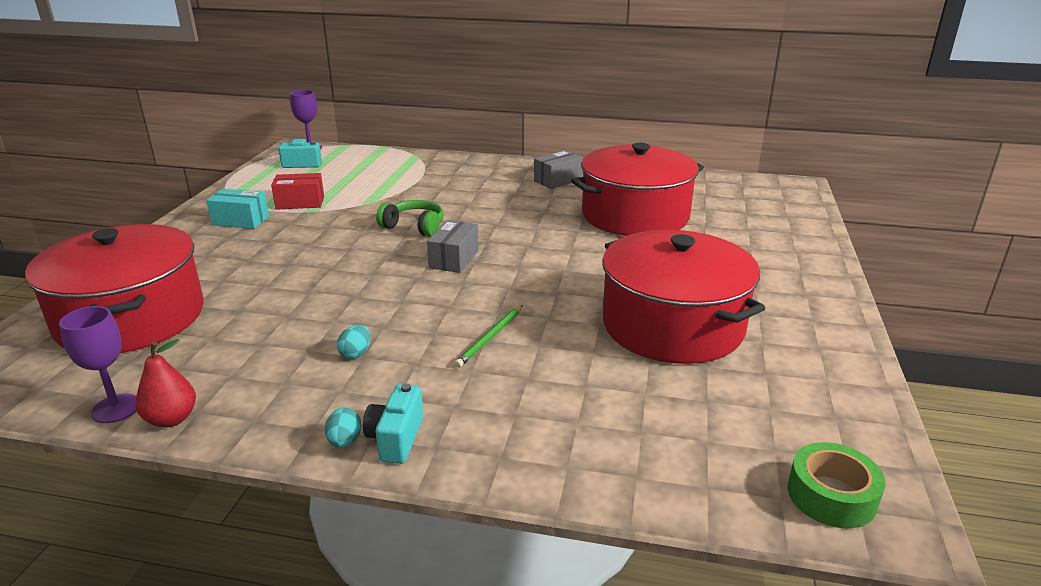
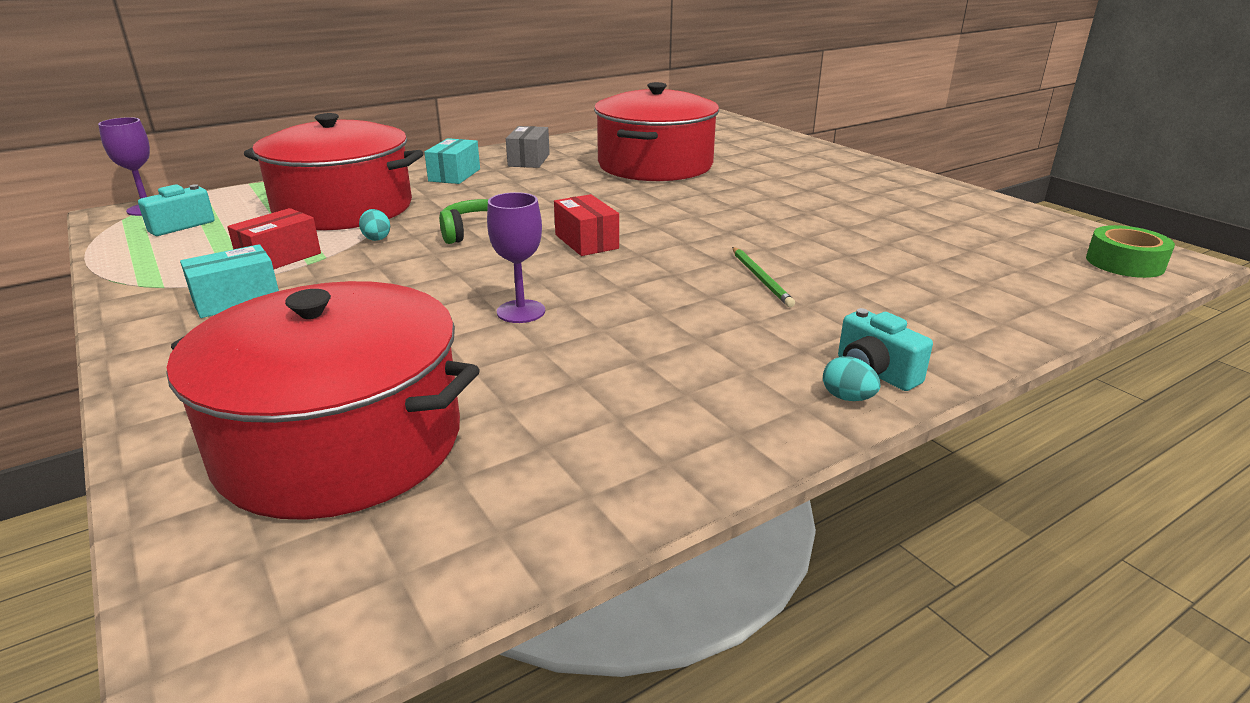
camera: 45 degrees left, 0 degrees up
purple goblet [59,306,137,423] -> purple goblet moved to [487,192,545,323]
red pear [136,339,196,427] -> none
turquoise egg [337,325,370,359] -> turquoise egg moved to [359,209,390,241]
grey box [427,220,479,273] -> red box [554,194,619,256]
red pot [602,230,765,364] -> red pot moved to [244,113,423,230]
none -> turquoise box [424,138,480,184]

